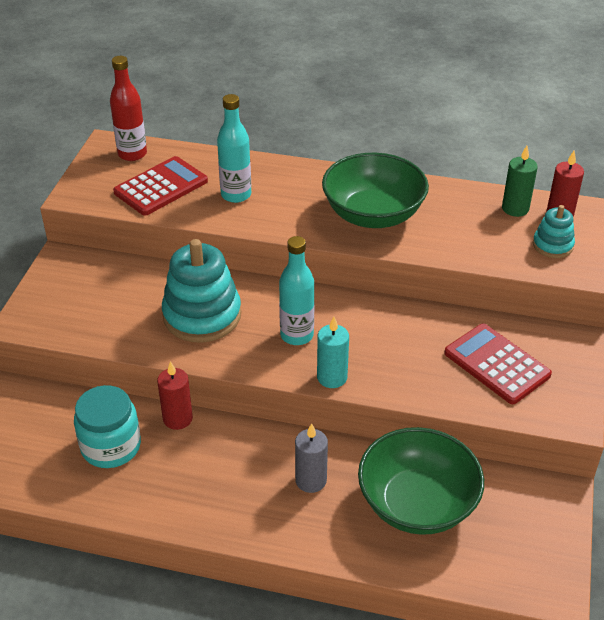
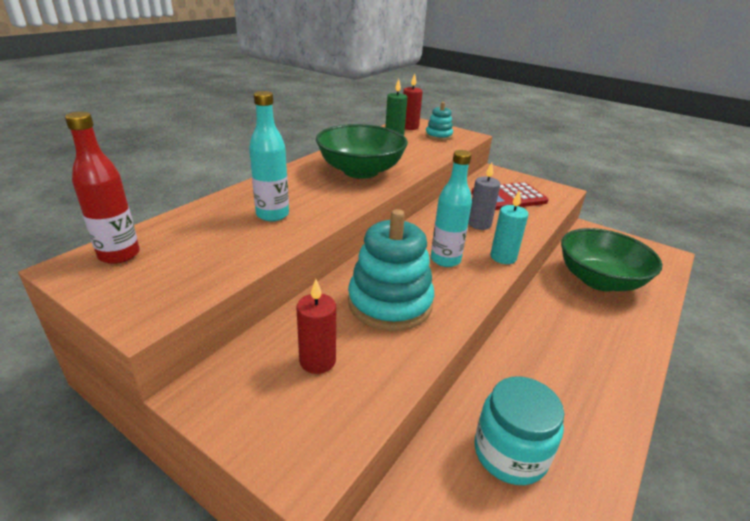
camera: 70 degrees left, 10 degrees down
red calculator [113,156,208,216] -> none
red candle [157,361,193,430] -> red candle moved to [296,279,336,374]
grey candle [295,423,328,493] -> grey candle moved to [468,163,500,230]

